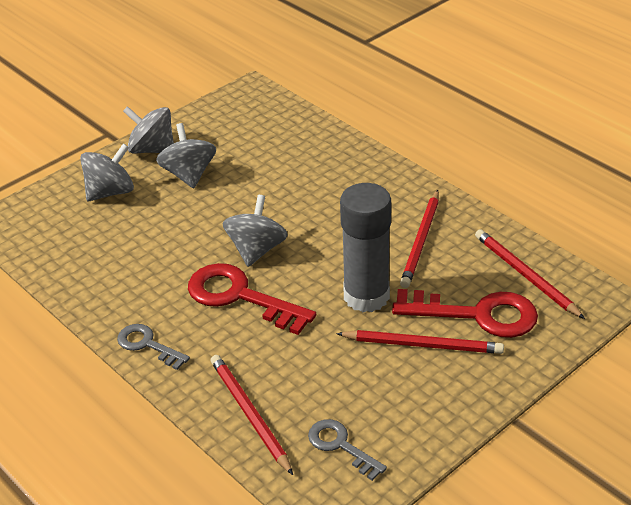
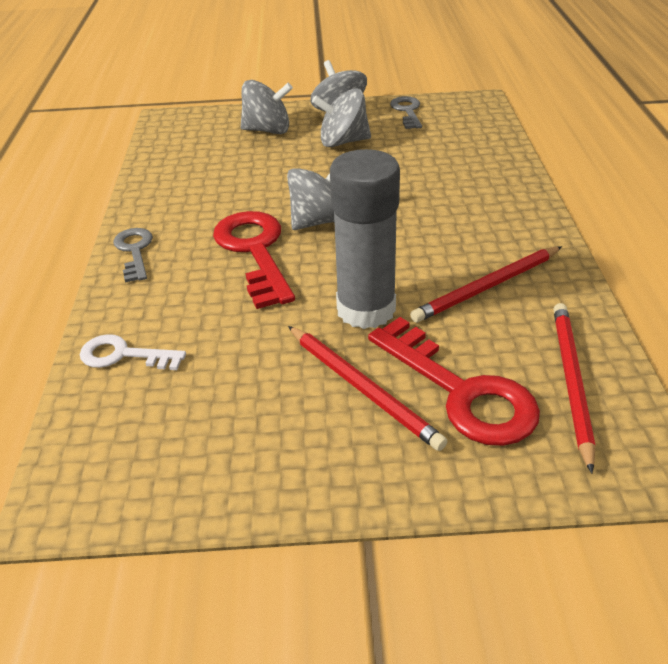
camera: 40 degrees right, 0 degrees up
grey spinning top [156,123,216,188] -> grey spinning top turned 120 degrees counterclockwise [312,88,371,147]
red pencil [211,355,293,475] -> white key [80,334,186,370]
grey key [308,419,387,481] -> grey key moved to [390,96,422,129]

